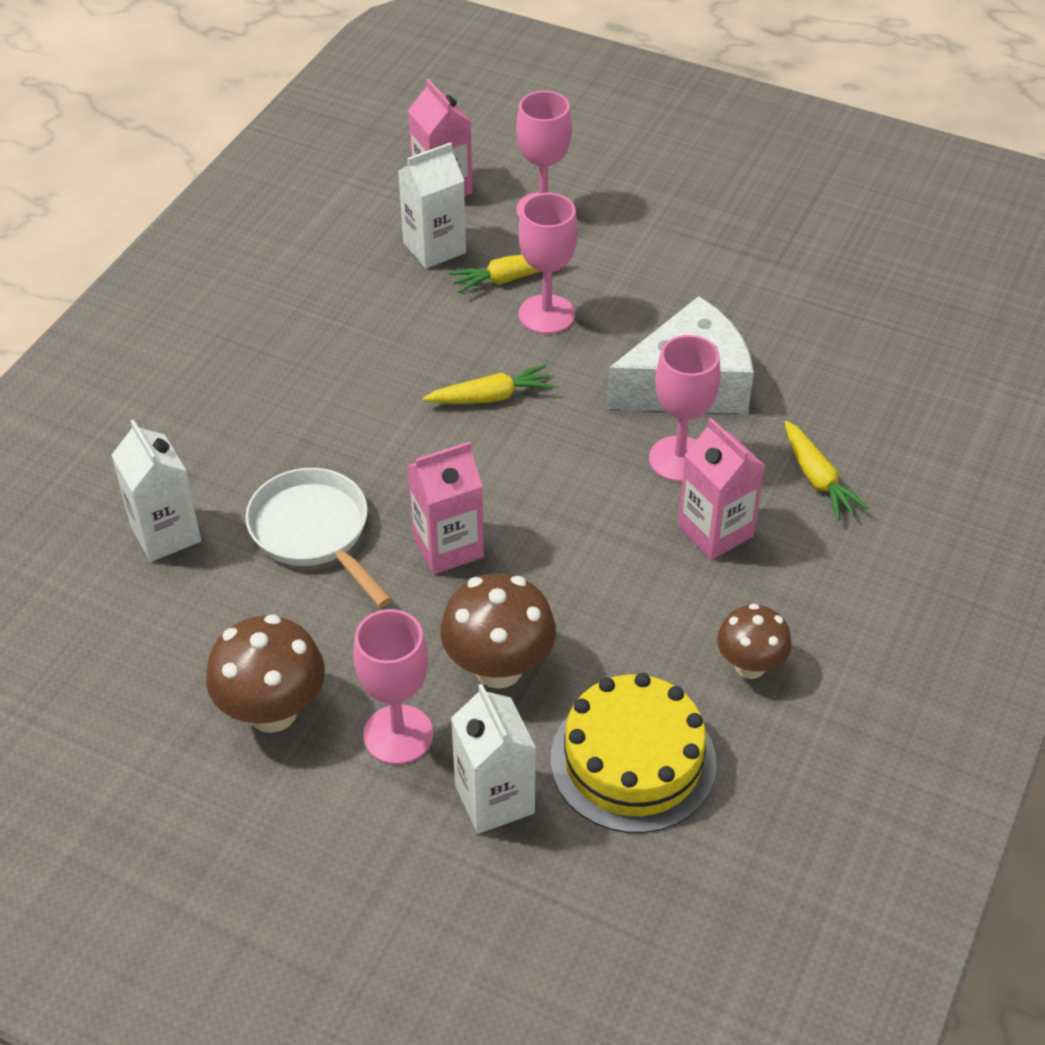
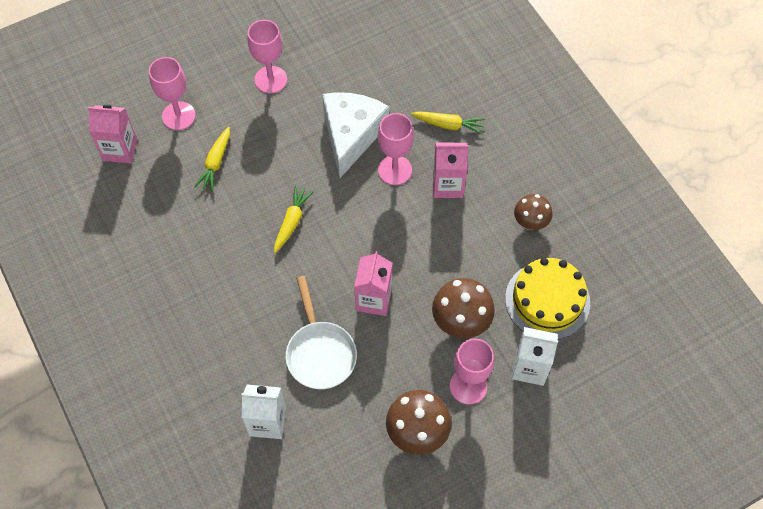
camera: 55 degrees left, 15 degrees up
white pan [245,468,392,607] -> white pan turned 105 degrees counterclockwise [286,276,357,389]
white carton [398,142,466,269] -> none
pink goblet [519,193,578,334] -> pink goblet moved to [248,20,287,94]

